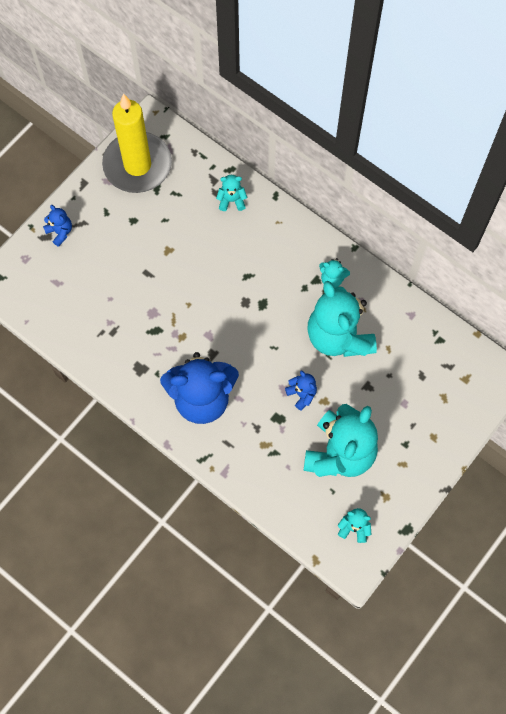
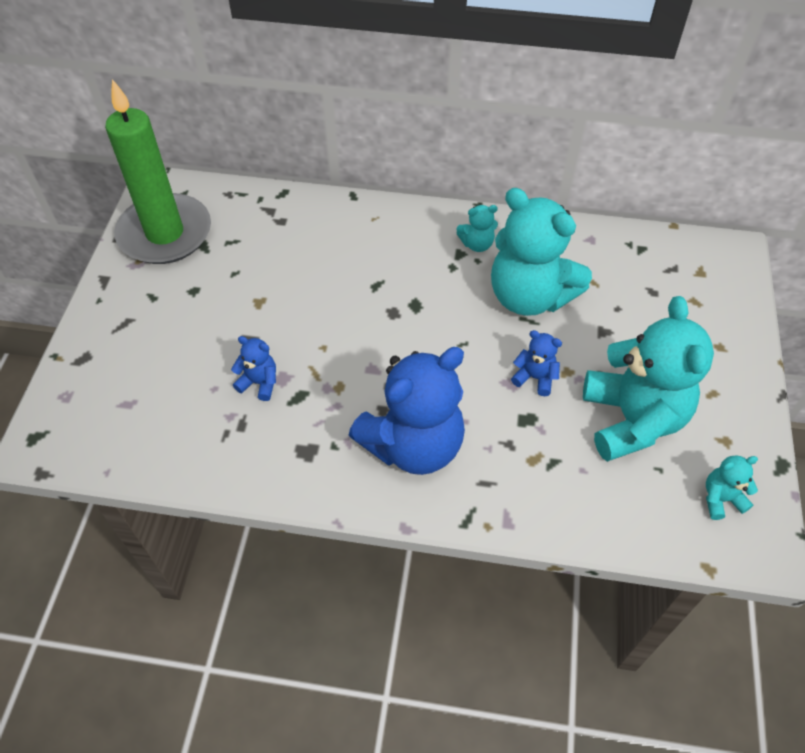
camera: 30 degrees left, 15 degrees down
blue teddy bear [43,205,72,247] -> blue teddy bear moved to [231,336,276,401]
yellow candle [102,93,172,193] -> green candle [105,79,211,264]
turquoise teddy bear [216,175,247,211] -> none

